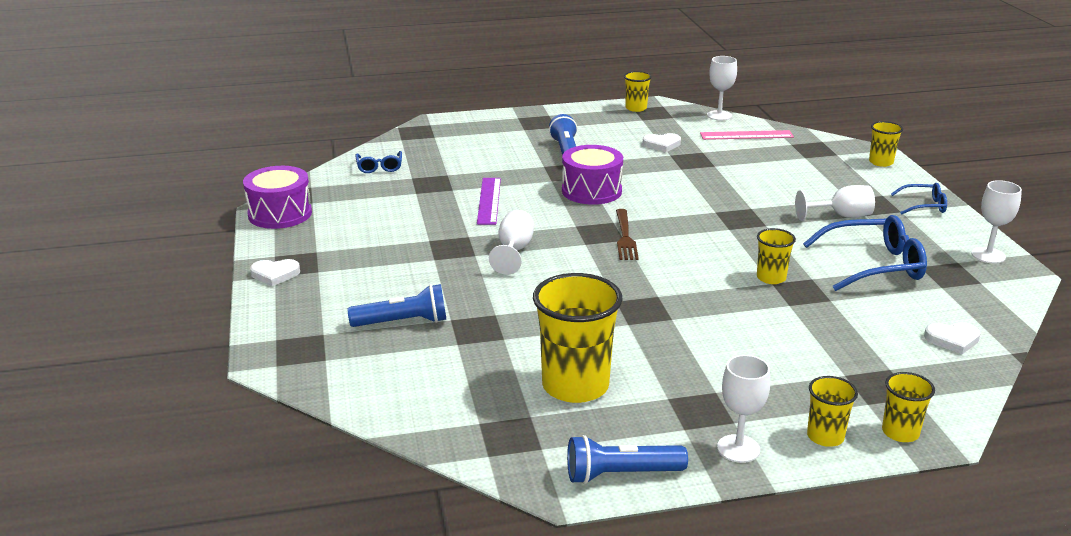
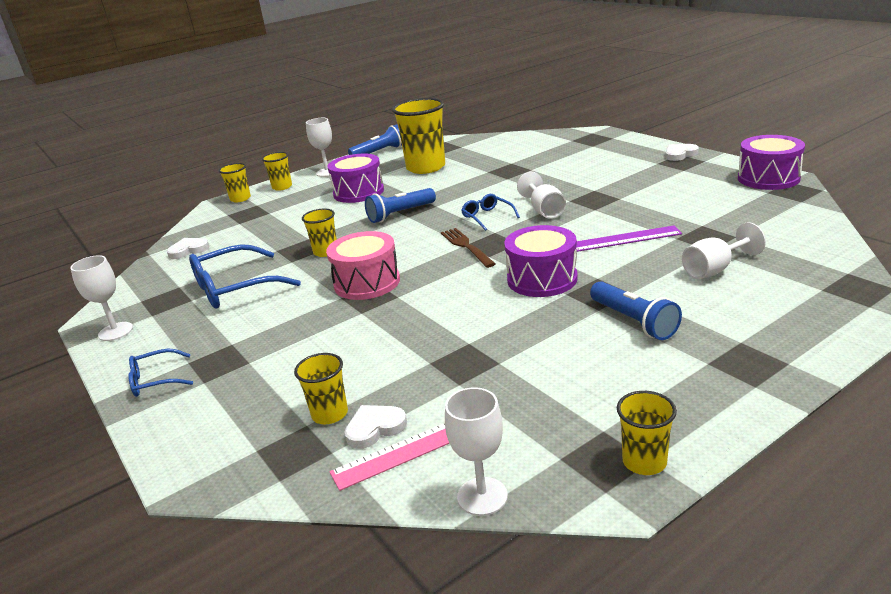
camera: 160 degrees right, 0 degrees up
blue flashlight [348,284,447,327] -> blue flashlight moved to [365,188,436,223]
blue glasses [356,151,402,173] -> blue glasses moved to [461,194,520,231]
purple ruler [477,178,501,225] -> purple ruler turned 75 degrees counterclockwise [576,225,682,252]
white heart [643,133,681,152] -> white heart moved to [344,405,407,449]
white goblet [795,185,875,221] -> white goblet moved to [682,222,766,279]
yellow cup [869,121,903,167] -> yellow cup moved to [294,353,348,424]
none -> pink drum [326,231,400,300]
none -> purple drum [328,153,384,203]

